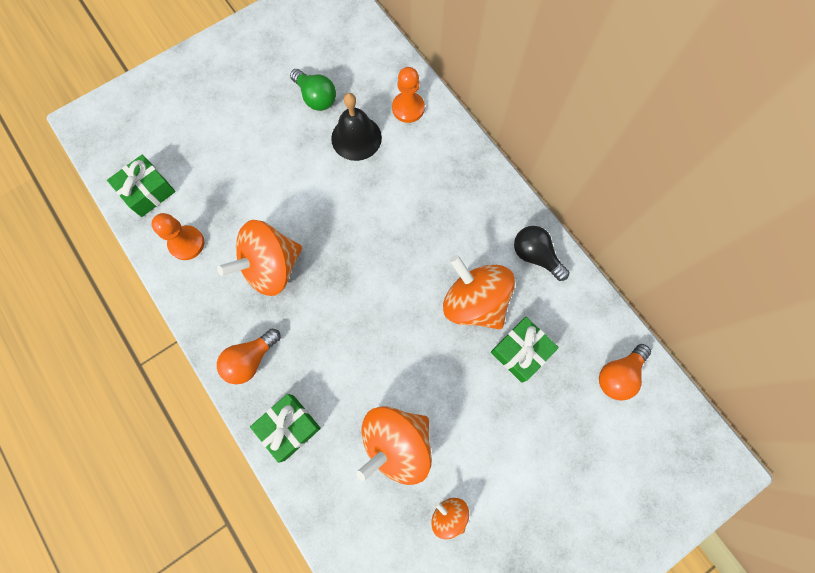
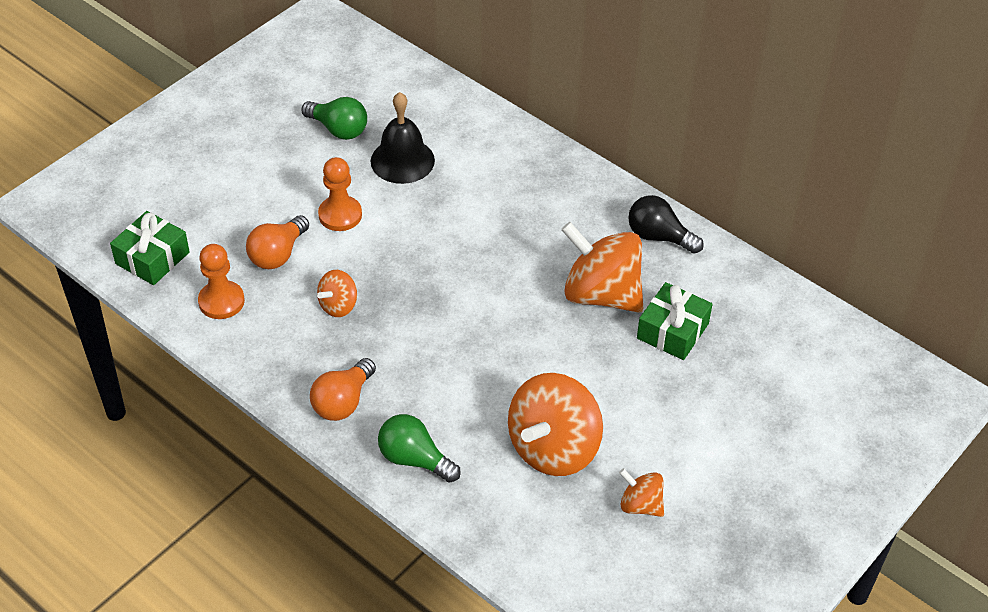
camera: 15 degrees left, 25 degrees down
orange spinning top [217,220,302,296] -> orange spinning top [317,270,357,317], size x0.50
green gift [250,394,321,463] -> green light bulb [378,414,461,483]
orange pawn [392,67,425,123] -> orange pawn moved to [318,157,362,231]
orange light bulb [599,344,651,401] -> orange light bulb moved to [246,215,309,269]

